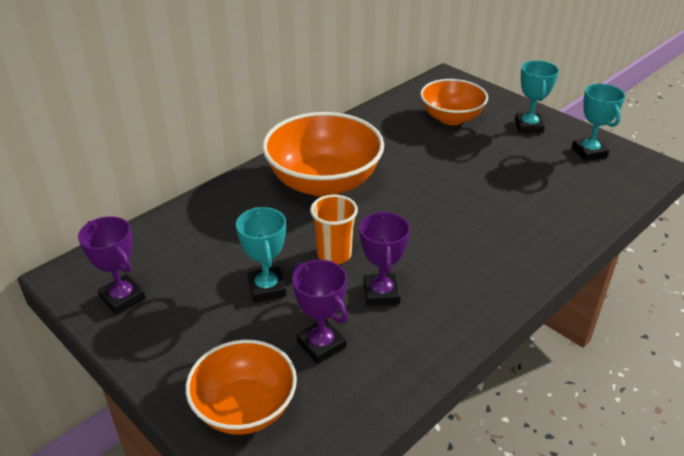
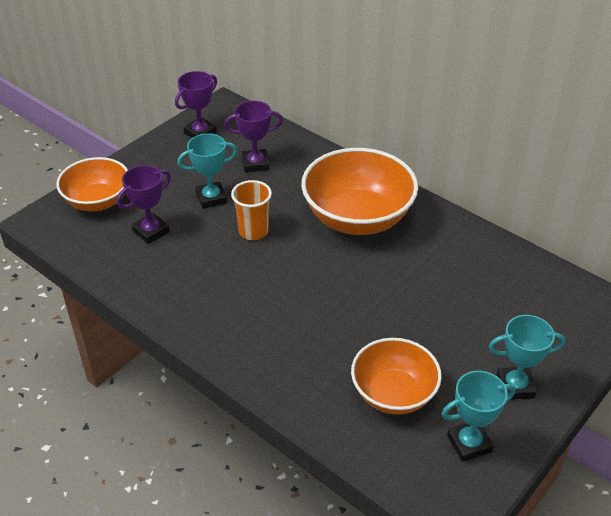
camera: 85 degrees right, 5 degrees up
purple trophy [360,211,410,306] -> purple trophy moved to [224,101,283,173]
orange bowl [420,79,488,125] -> orange bowl moved to [351,338,442,415]

